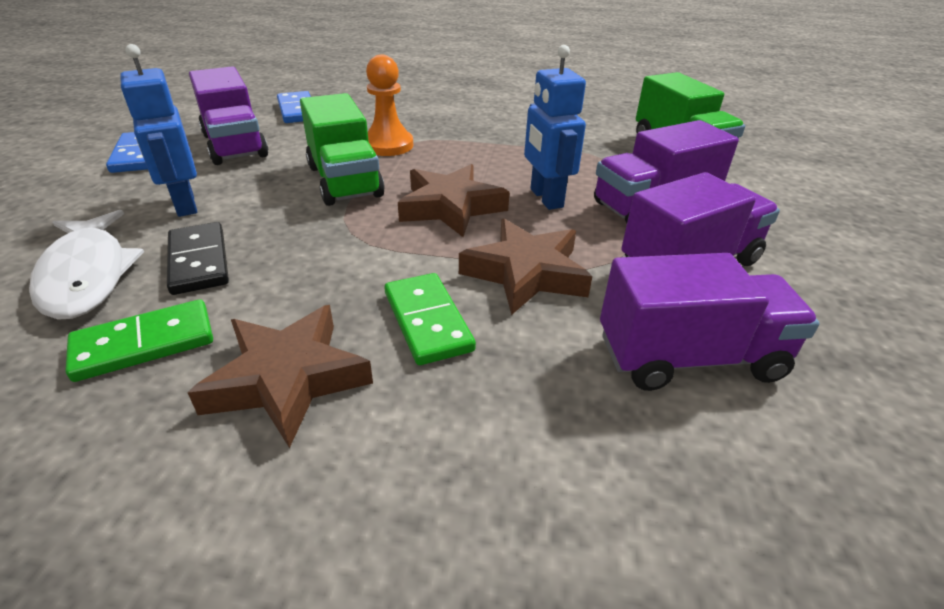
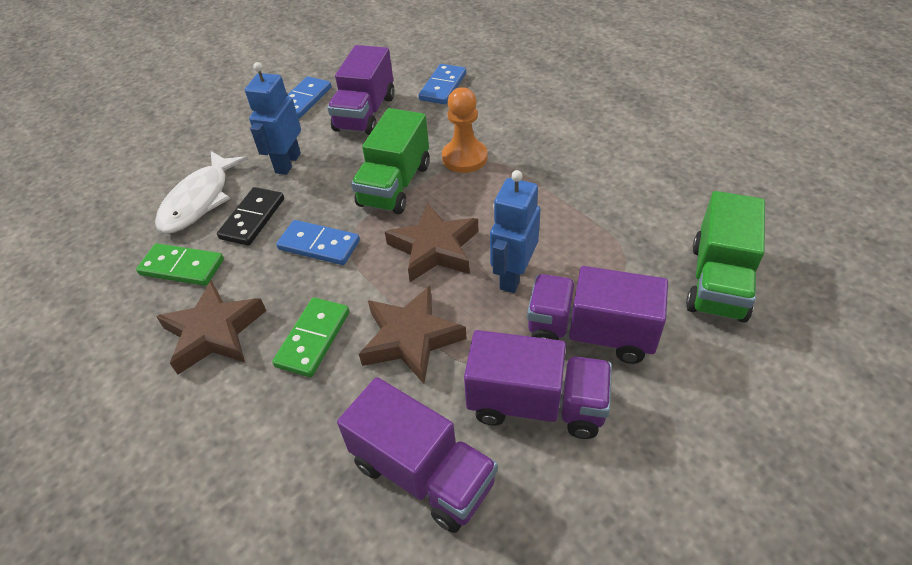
camera: 45 degrees right, 10 degrees up
none -> blue domino [276,220,360,265]

